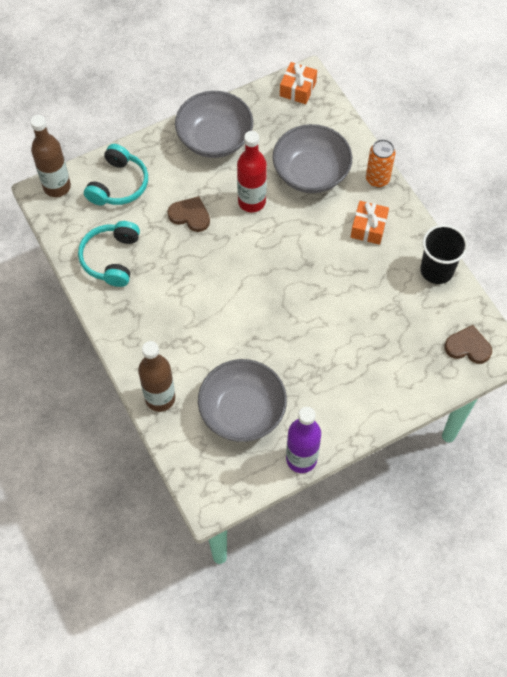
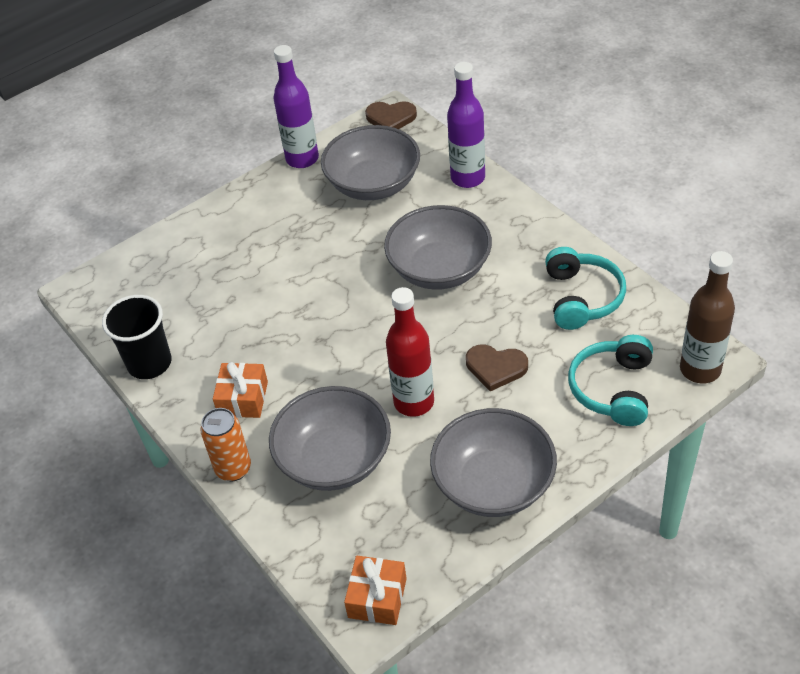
camera: 175 degrees right, 15 degrees down
brown bottle [138,341,175,412] -> purple bottle [447,62,485,188]
brown heart [444,325,492,364] -> brown heart moved to [365,101,417,129]
none -> grey bowl [384,205,492,290]

